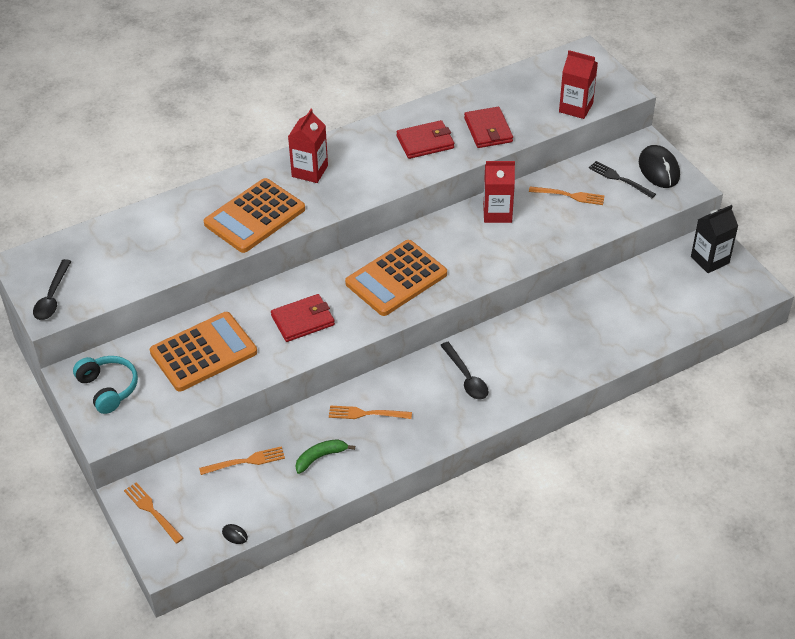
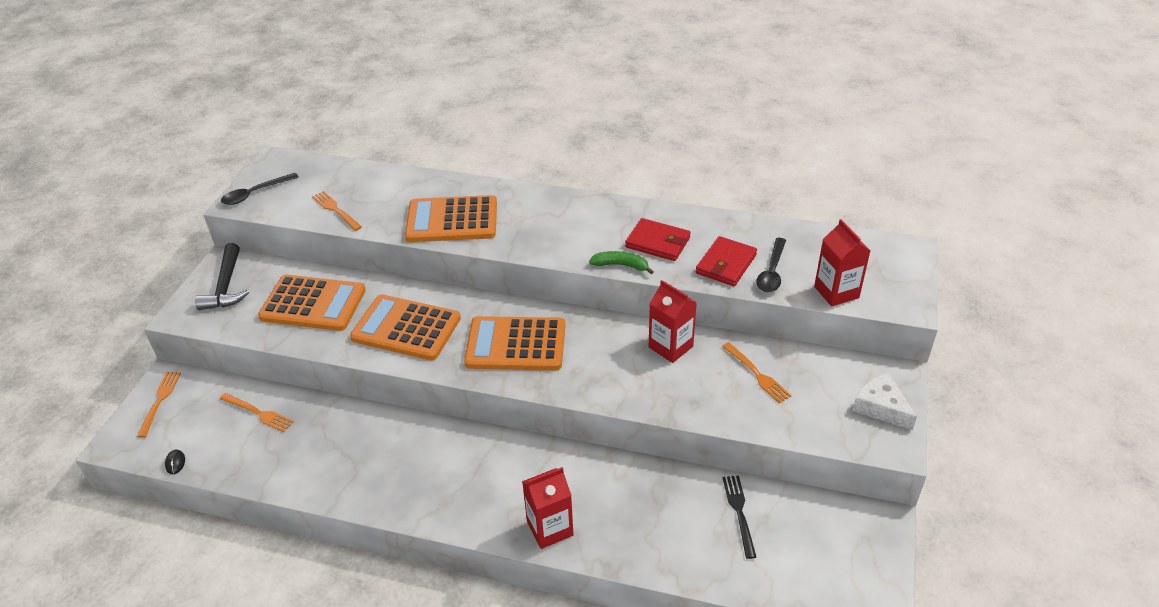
camera: 45 degrees right, 5 degrees down
turquoise headphones [73,356,138,414] -> black hammer [195,243,249,310]
red wallet [271,294,335,342] -> orange calculator [350,294,461,360]
red carton [288,109,328,183] -> red carton moved to [522,467,574,549]
green banana [296,439,355,474] -> green banana moved to [589,251,654,274]
orange fork [329,405,412,419] -> orange fork moved to [312,191,362,231]
black spoon [440,342,489,400] -> black spoon moved to [756,238,786,292]
black fork [589,161,656,198] -> black fork moved to [723,476,756,559]
black mouse [639,145,680,188] -> white cheese [852,373,917,430]
black carton [691,205,738,273] -> none

